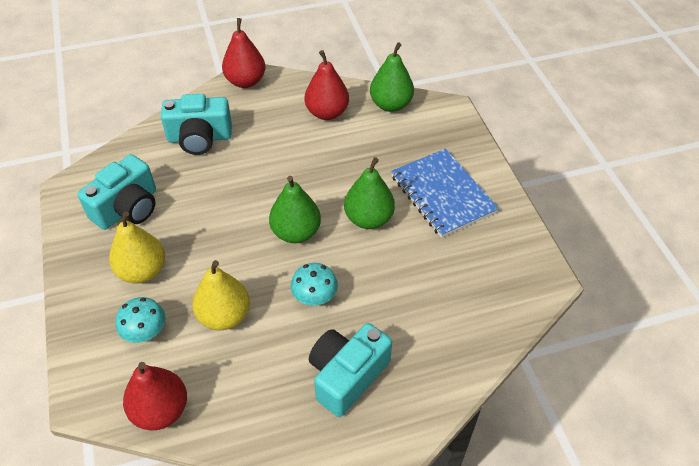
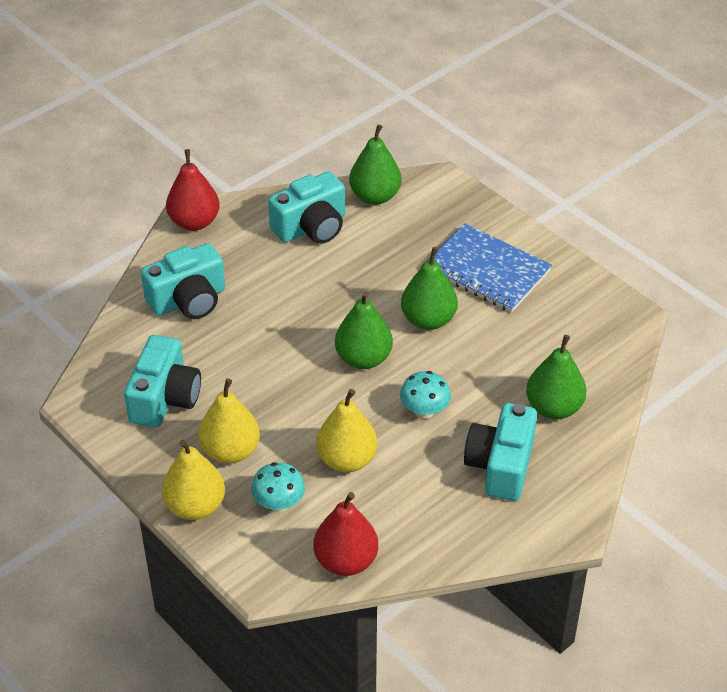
camera: 25 degrees left, 5 degrees down
red pear [305,50,349,120] -> turquoise camera [268,171,345,244]
none -> yellow pear [162,440,225,520]
none -> green pear [526,335,586,419]

